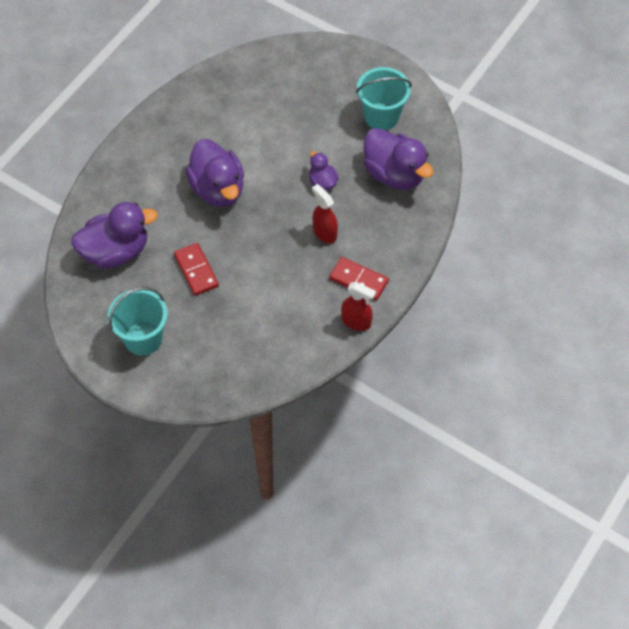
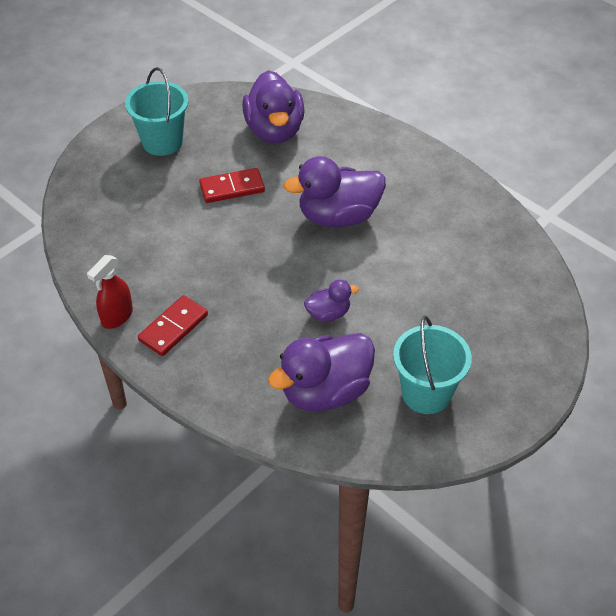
camera: 100 degrees right, 10 degrees down
red spray bottle [312,184,338,243] -> none

